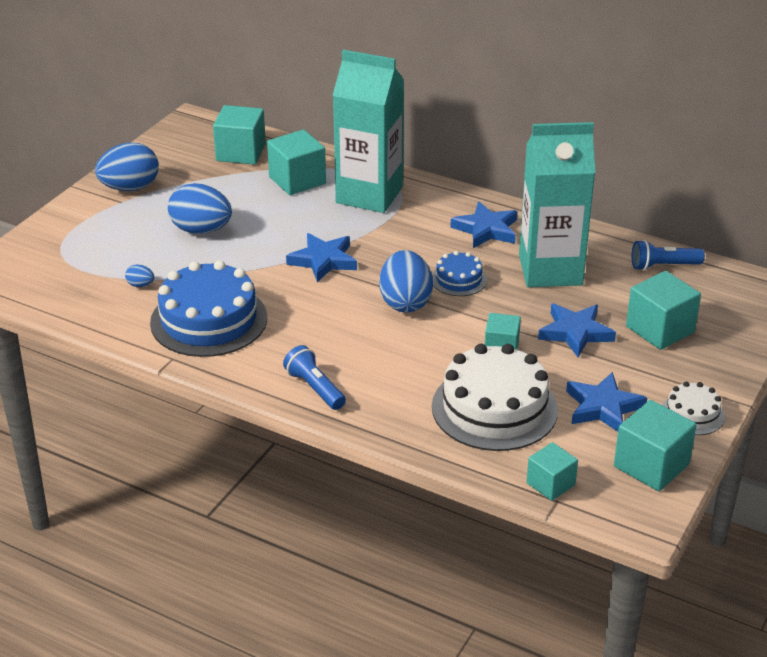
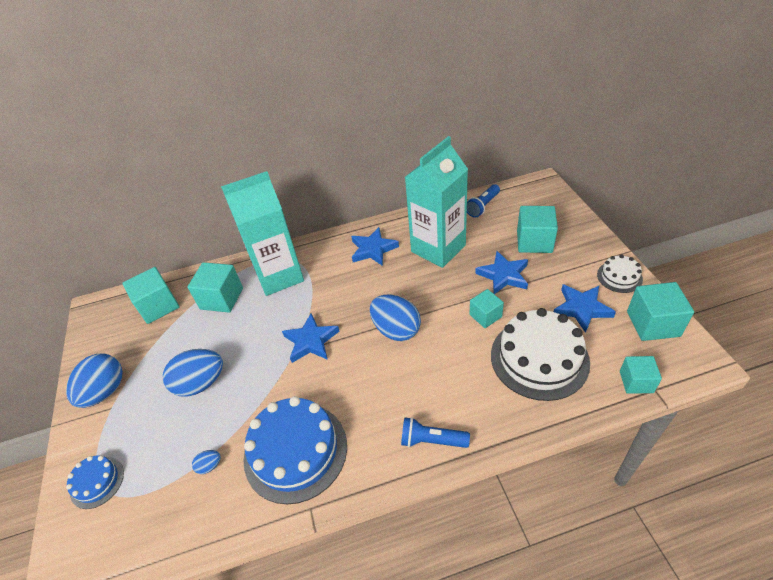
camera: 40 degrees left, 10 degrees up
blue cake [432,251,487,296] -> blue cake moved to [66,455,124,509]

